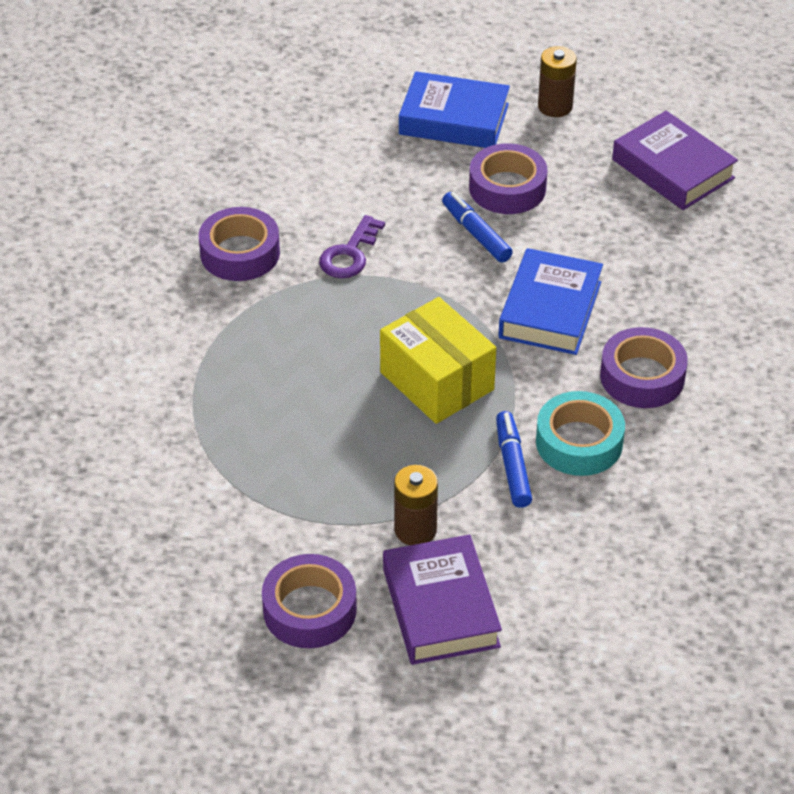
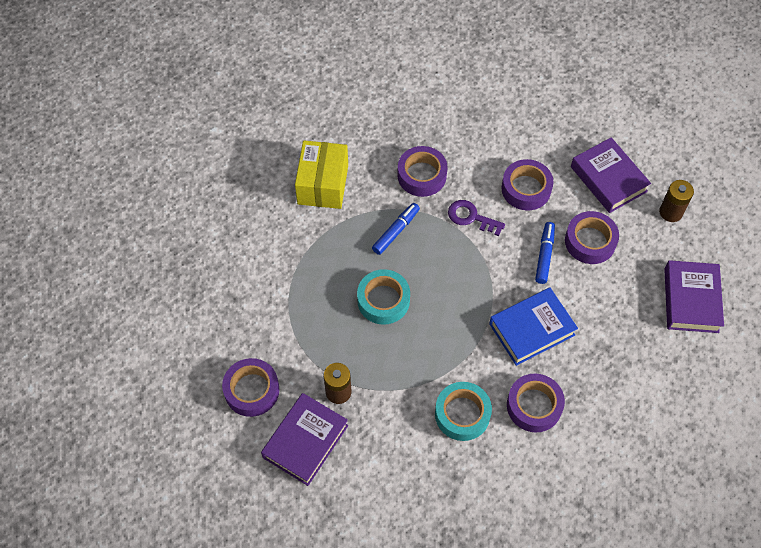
camera: 45 degrees right, 15 degrees up
purple key [319,215,385,278] -> purple key turned 45 degrees clockwise [448,200,505,236]
yellow box [380,297,496,424] -> yellow box moved to [295,140,348,209]
blue book [399,71,510,148] -> purple book [571,137,651,213]
blue marker [496,411,532,508] -> blue marker moved to [372,203,420,255]
none -> turquoise tape [357,269,410,325]
none -> purple tape [501,159,554,210]

